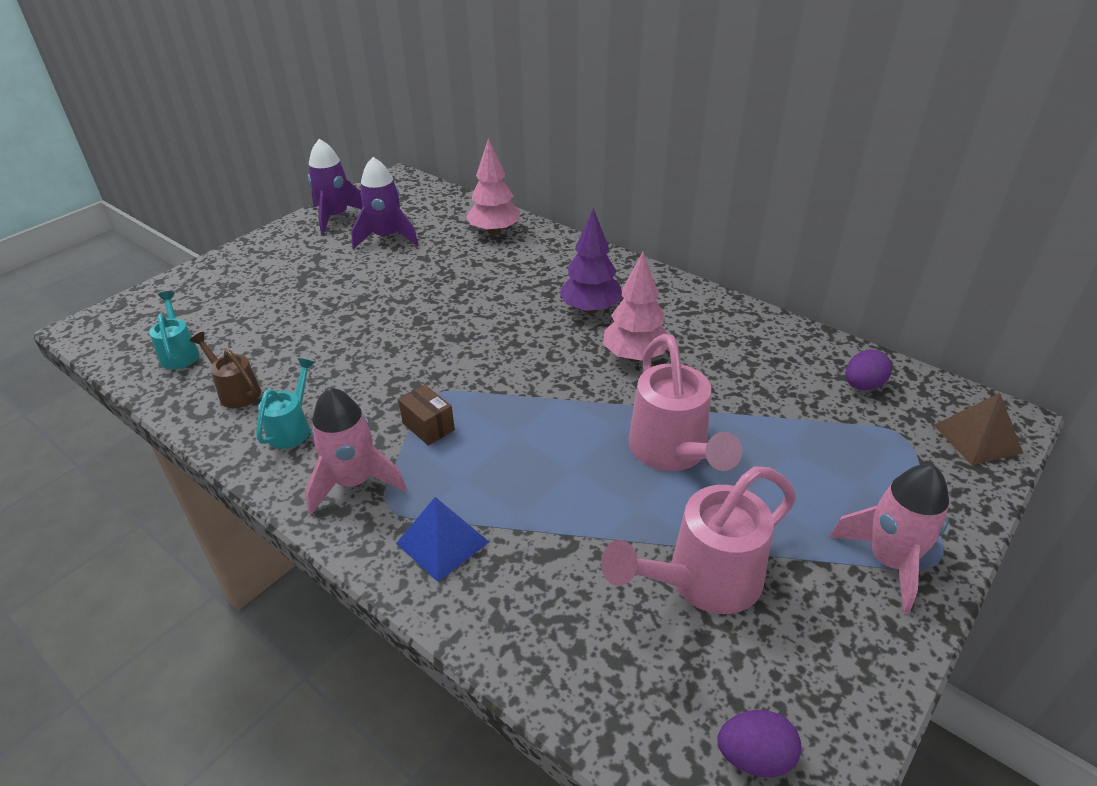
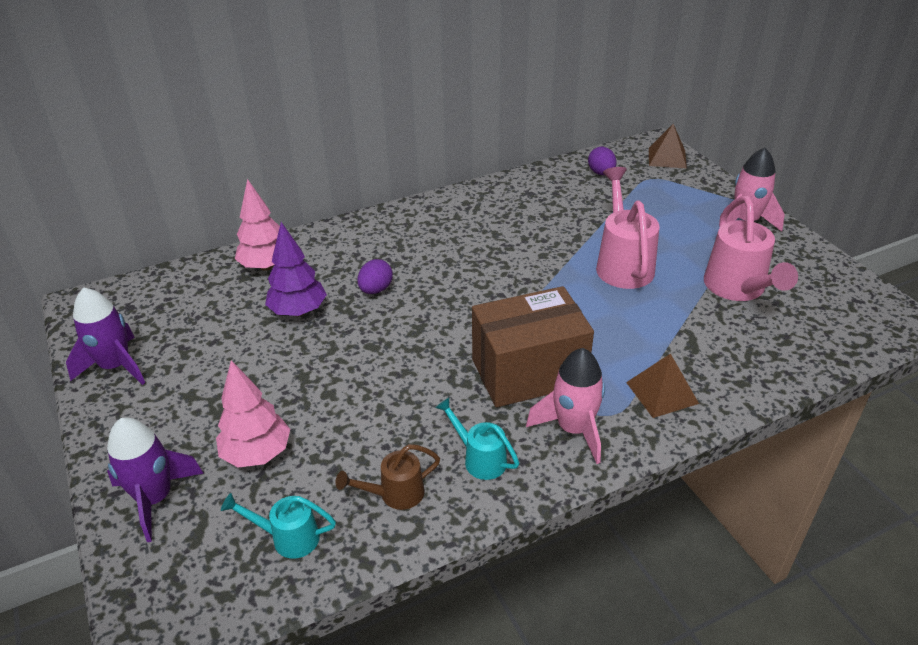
camera: 65 degrees left, 0 degrees up
purple rocket [351,157,418,249] -> purple rocket moved to [107,418,204,542]
blue pyramid [396,497,489,582] -> brown pyramid [626,353,699,418]
brown box [398,385,455,446] -> brown box [472,286,594,407], size x2.46
purple tree [559,208,622,314] -> purple tree moved to [265,222,327,316]
pink tree [603,252,668,362] -> pink tree moved to [216,360,290,468]
pink watering can [629,334,742,471] -> pink watering can turned 105 degrees counterclockwise [596,167,660,289]
purple egg [717,710,801,777] -> purple egg moved to [357,259,393,294]

